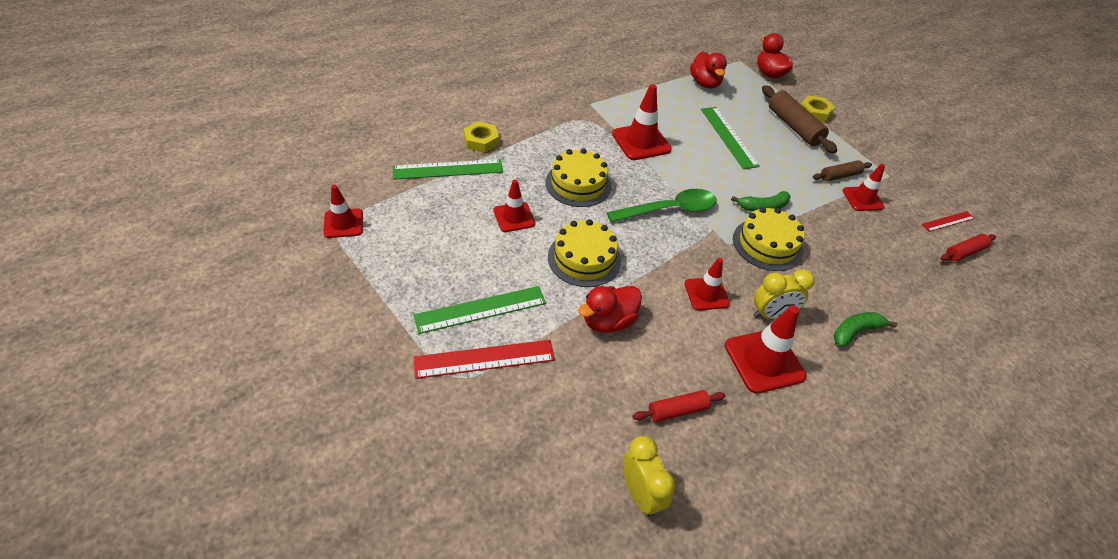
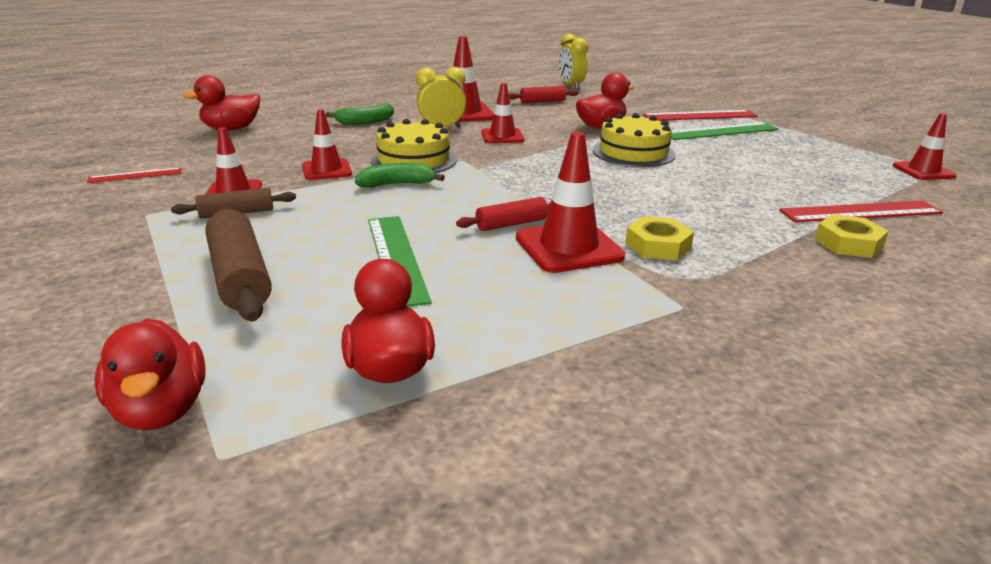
camera: 175 degrees left, 20 degrees down
green ruler [393,159,503,180] -> red ruler [779,201,943,222]
red traffic cone [493,180,535,232] -> red traffic cone moved to [302,110,352,180]
yellow cake [545,148,611,207] -> none
green spoon [607,189,717,222] -> none
yellow nut [801,96,835,122] -> yellow nut moved to [625,217,694,260]
red rolling pin [940,234,996,261] -> red rolling pin moved to [456,197,550,231]
none -> red duck [183,75,260,130]

